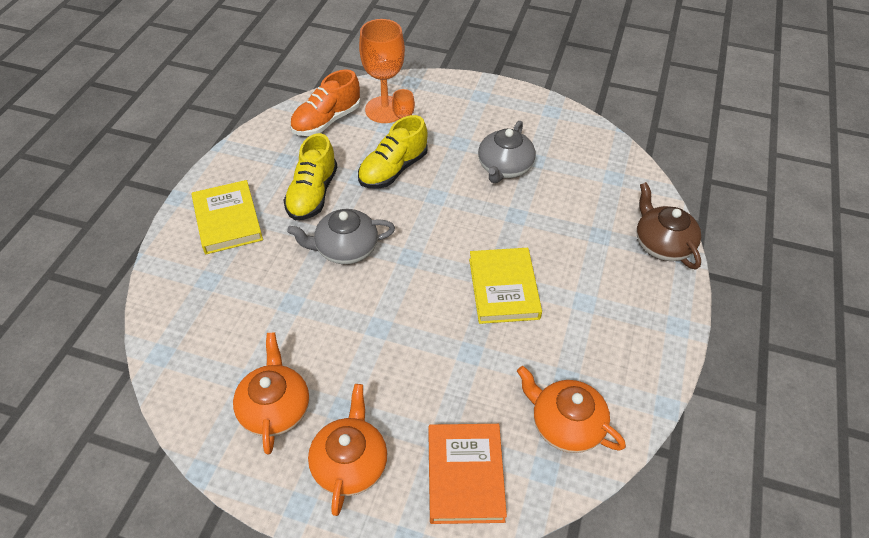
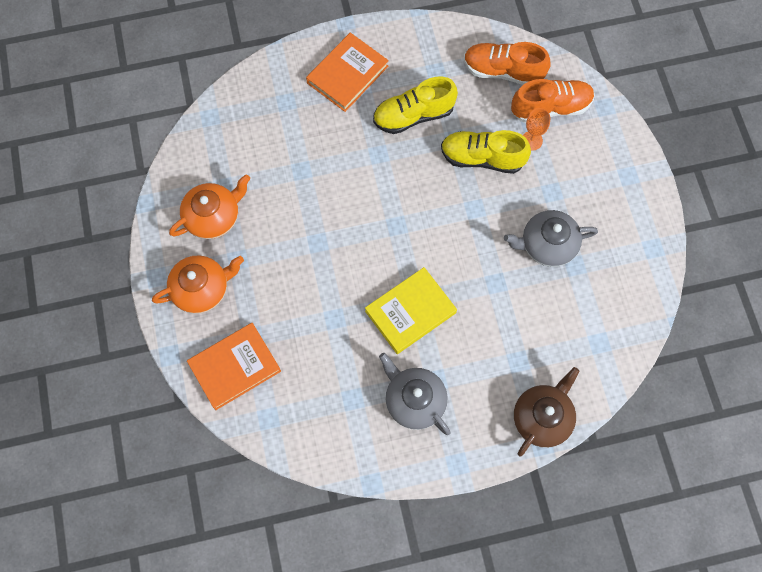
camera: 60 degrees right, 20 degrees up
yellow book [191,180,263,254] -> orange book [306,33,389,112]
grey teapot [287,209,395,264] -> grey teapot moved to [379,353,451,435]
orange goblet [359,19,405,123] -> orange shoe [511,79,595,123]
orange teapot [517,366,626,453] -> none

